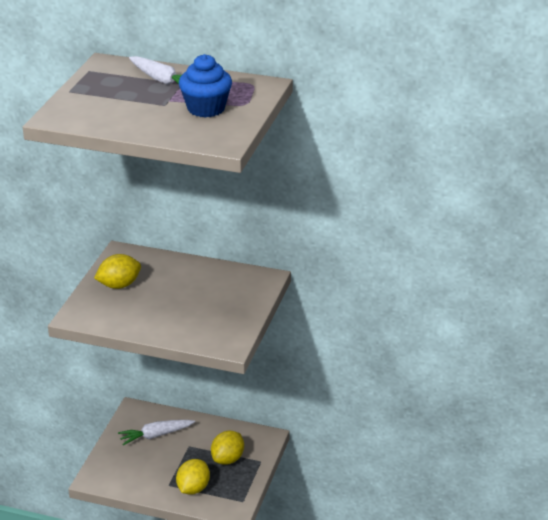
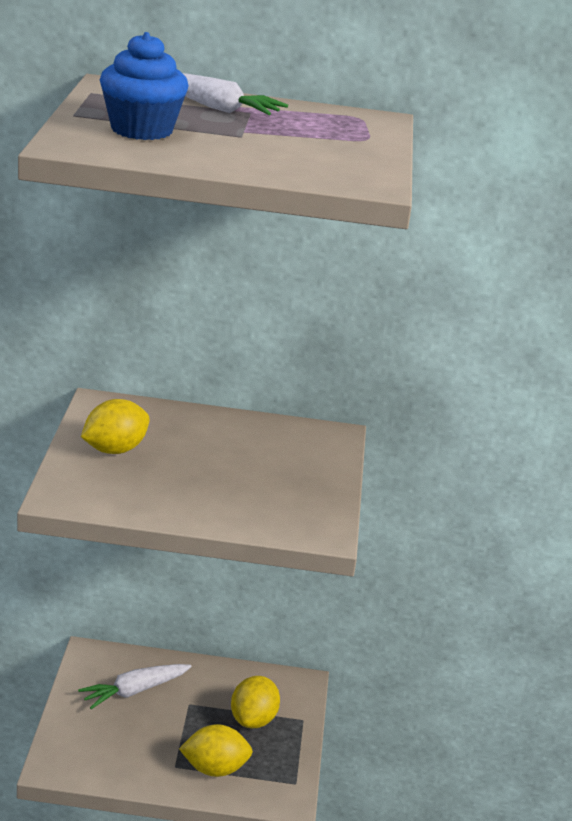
camera: 15 degrees left, 5 degrees down
yellow lemon [176,459,210,495] -> yellow lemon turned 75 degrees clockwise [179,724,253,777]
blue cupcake [179,54,232,117] -> blue cupcake moved to [100,32,188,140]

